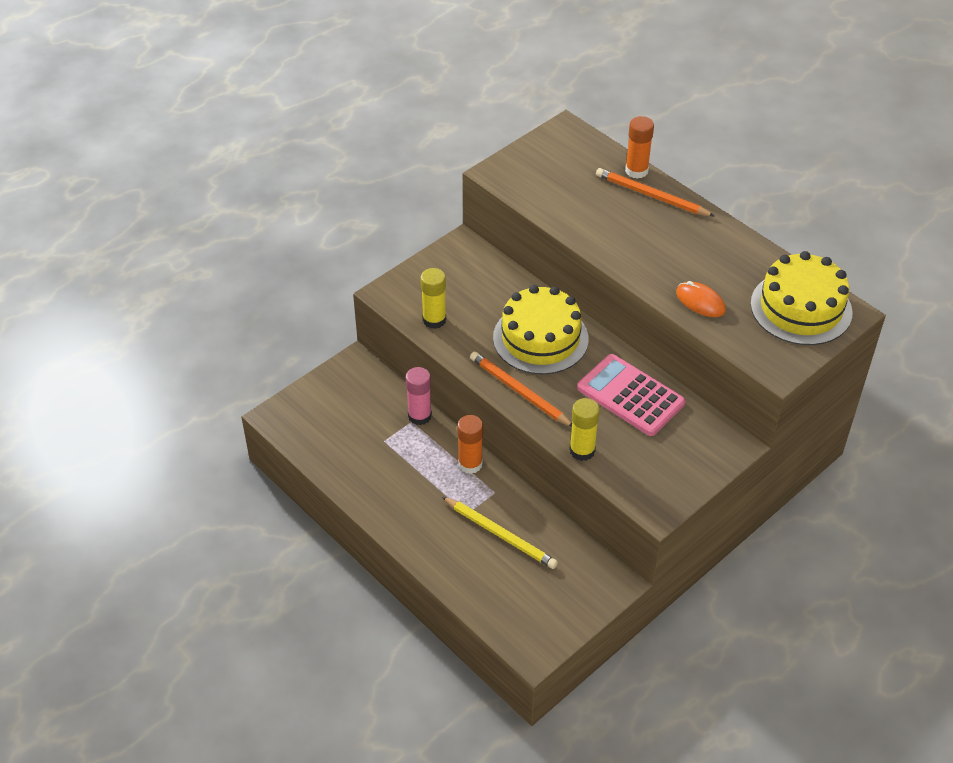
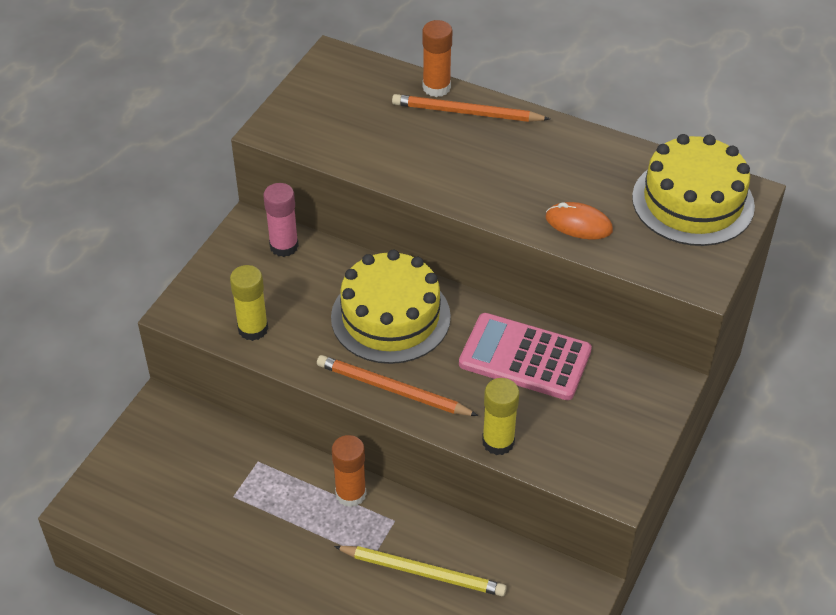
camera: 20 degrees left, 0 degrees up
pink glue stick [406,367,432,425] -> pink glue stick moved to [263,183,299,257]

